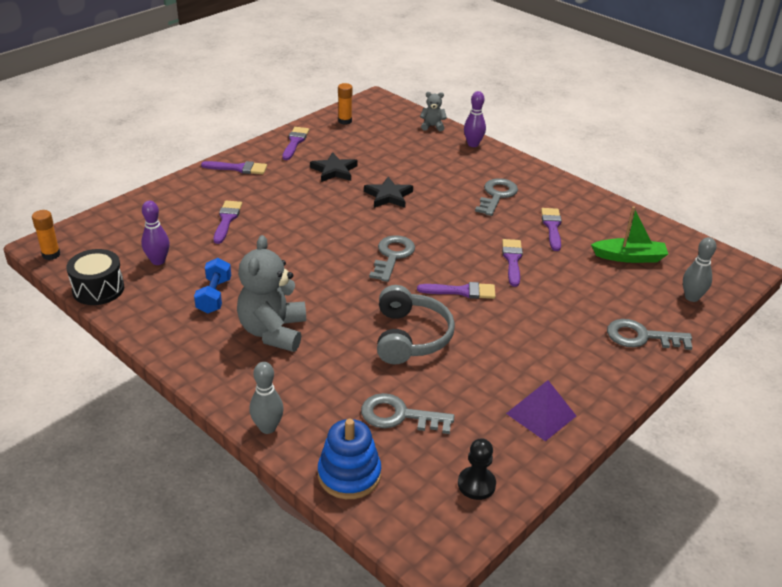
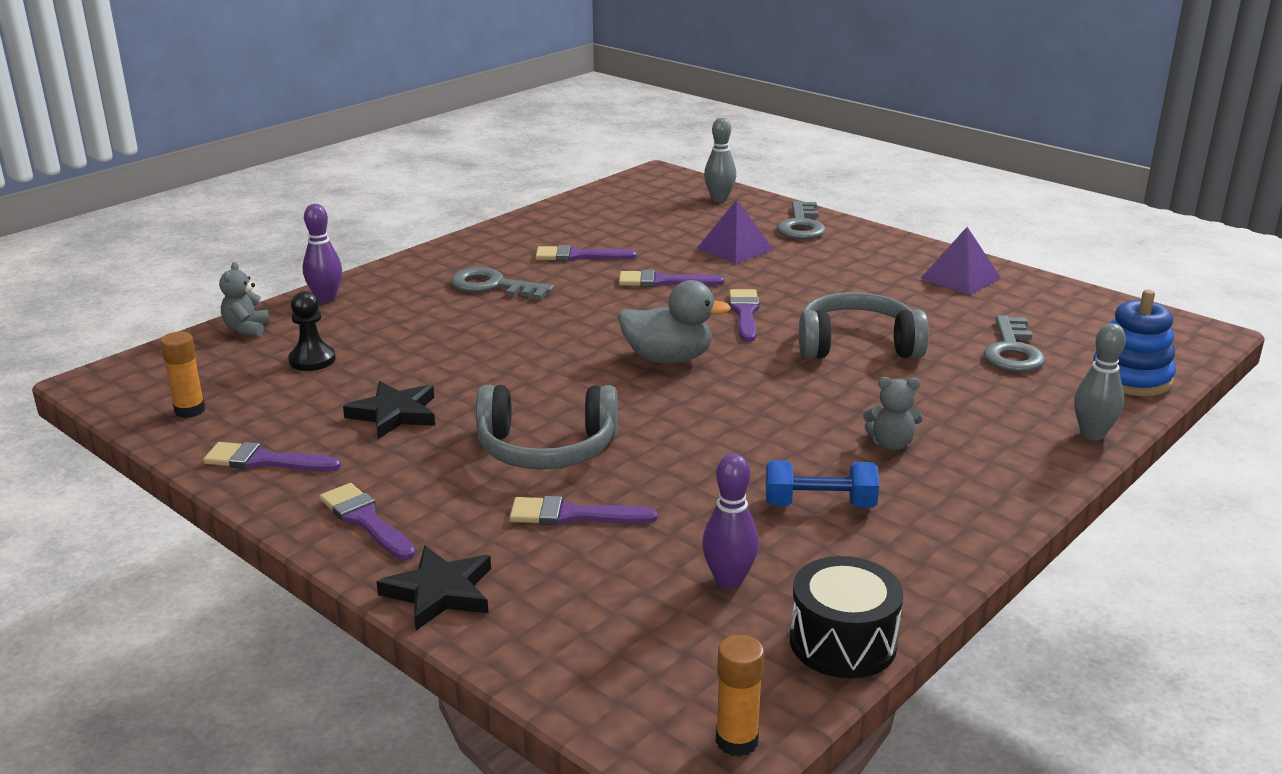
camera: 90 degrees left, 10 degrees down
purple brush [201,161,267,174] -> purple brush turned 45 degrees counterclockwise [320,483,416,560]
grey teddy bear [237,235,306,352] -> grey teddy bear [863,377,923,450], size x0.48
black star [364,177,413,208] -> black star moved to [377,546,491,630]
grey key [369,235,415,282] -> grey duck [618,280,731,363]
black pawn [458,438,496,500] -> black pawn moved to [288,291,336,371]
green boat [591,206,668,263] -> none
none -> grey headphones [476,385,618,469]
none -> purple pyramid [697,200,774,264]

